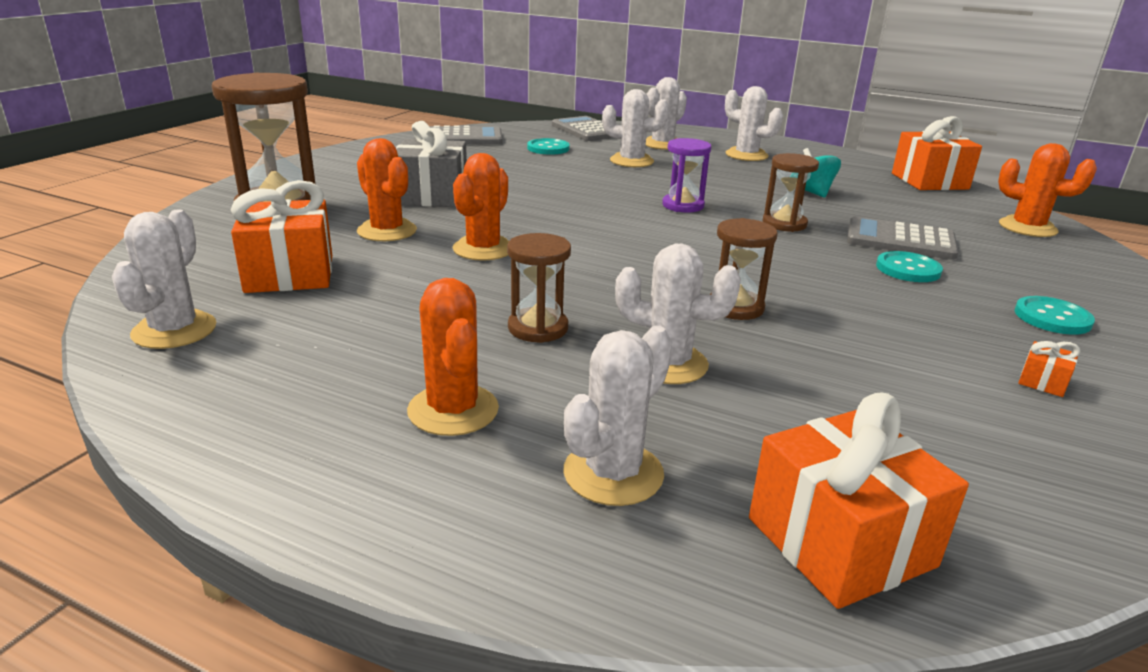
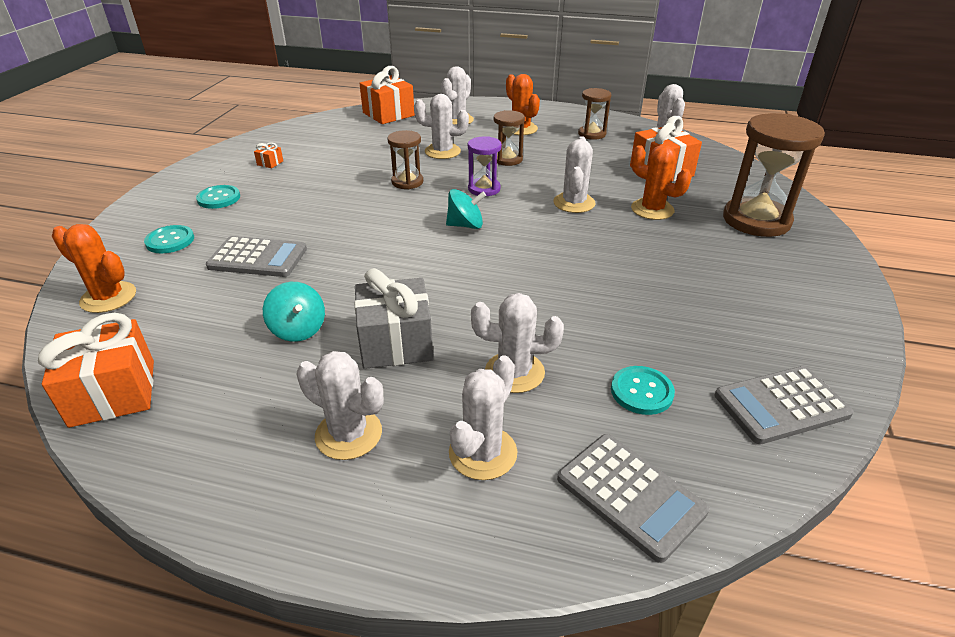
camera: 170 degrees right, 10 degrees up
grey gift [396,121,467,207] -> grey gift moved to [354,268,433,369]
orange cactus [452,153,509,261] -> white cactus [553,136,595,213]
purple hourglass [662,138,711,213] -> purple hourglass moved to [468,136,502,196]
brown hourglass [762,153,819,232] -> brown hourglass moved to [578,88,611,140]
turquoise button [876,251,943,282] -> turquoise button moved to [144,225,194,253]
none -> turquoise spinning top [446,189,486,229]

